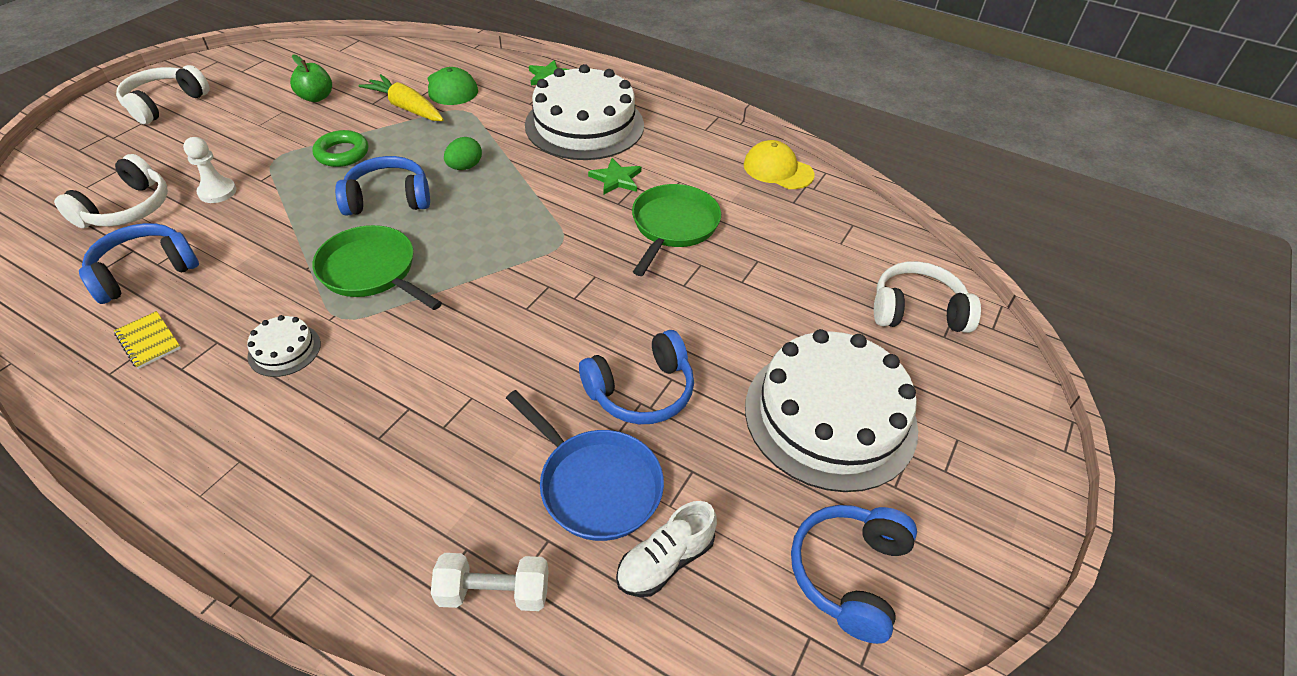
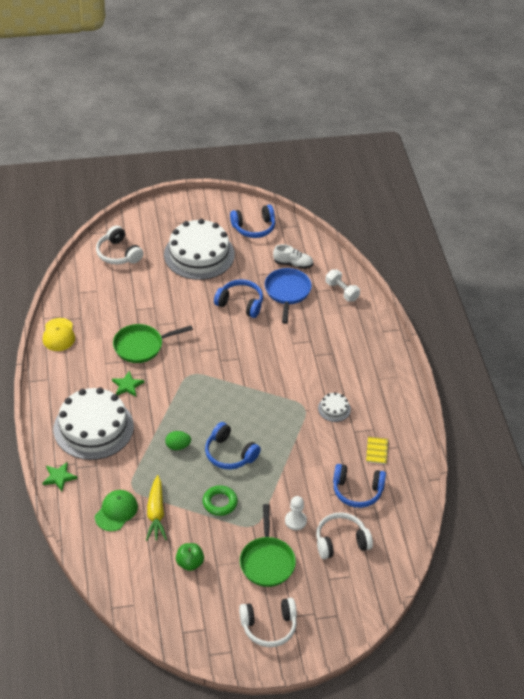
camera: 130 degrees left, 0 degrees up
green pan [312,225,442,310] -> green pan moved to [240,504,296,587]

